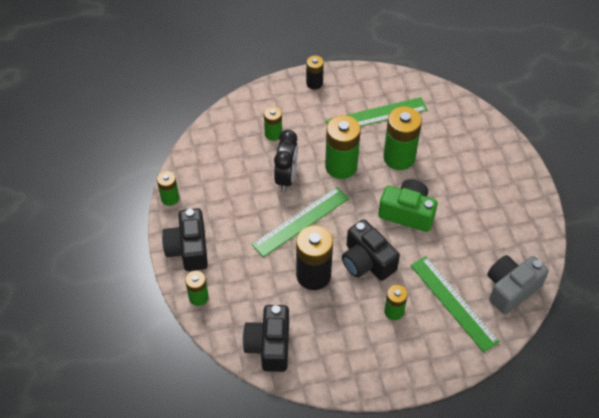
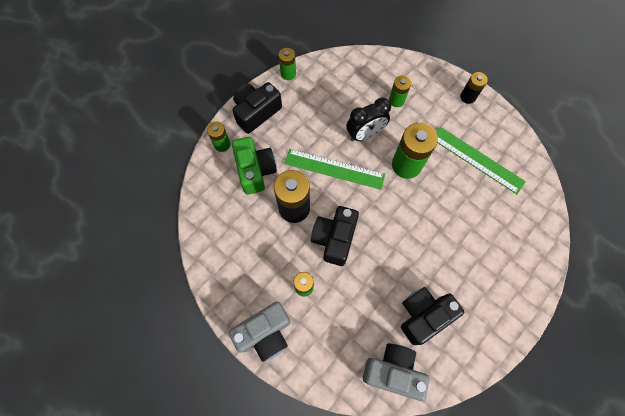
camera: 55 degrees right, 15 degrees up
black camera [243,305,289,372] -> black camera moved to [401,287,464,345]
green camera [378,179,437,232] -> green camera moved to [232,137,277,194]
green battery [383,106,422,170] -> none
green ruler [411,256,500,352] -> none
none -> grey camera [229,302,290,362]

